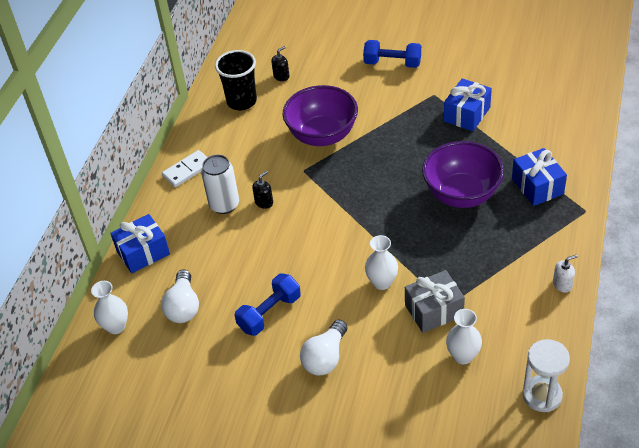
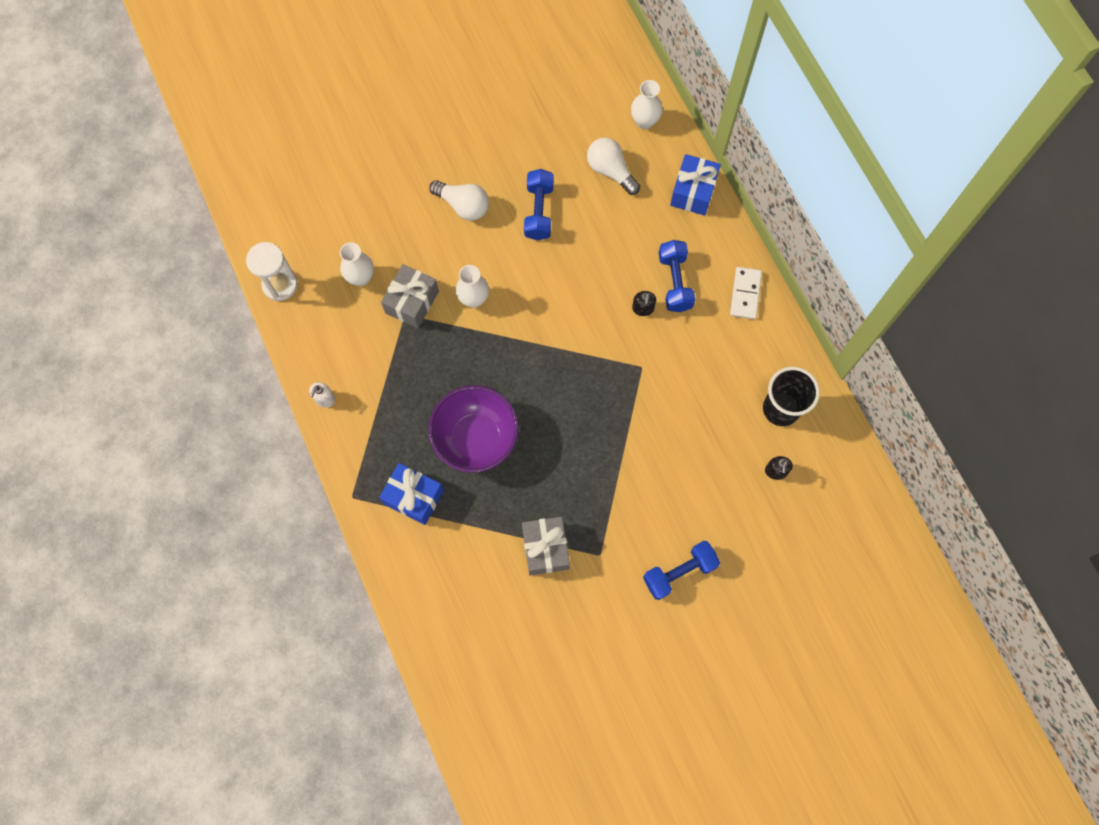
camera: 135 degrees right, 25 degrees up
white can [201,155,239,214] -> blue dumbbell [659,240,695,312]
purple bowl [282,85,358,146] -> none
white light bulb [300,320,347,376] -> white light bulb turned 135 degrees clockwise [429,180,489,221]
blue gift [444,78,492,131] -> grey gift [522,516,570,575]

